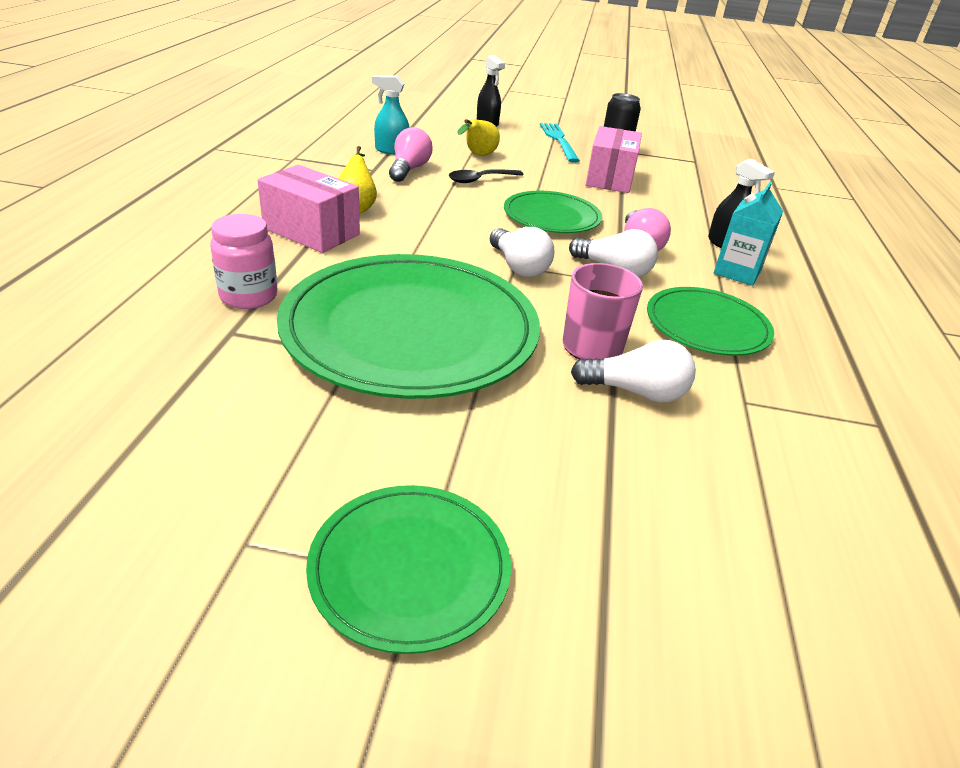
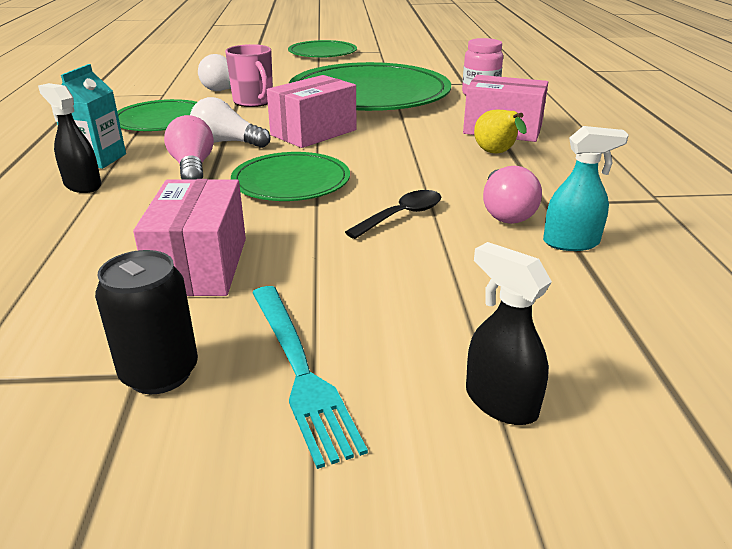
camera: 170 degrees right, 5 degrees down
yellow pear [457,119,500,156] -> none
white light bulb [490,227,555,277] -> pink box [267,75,357,148]

